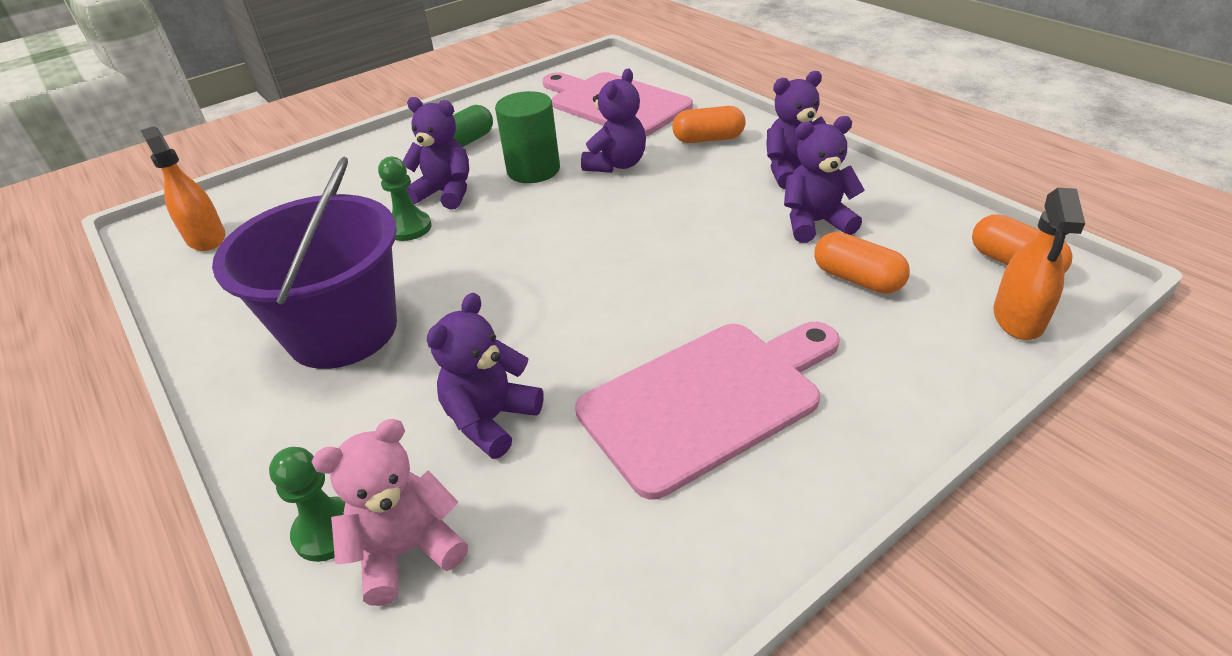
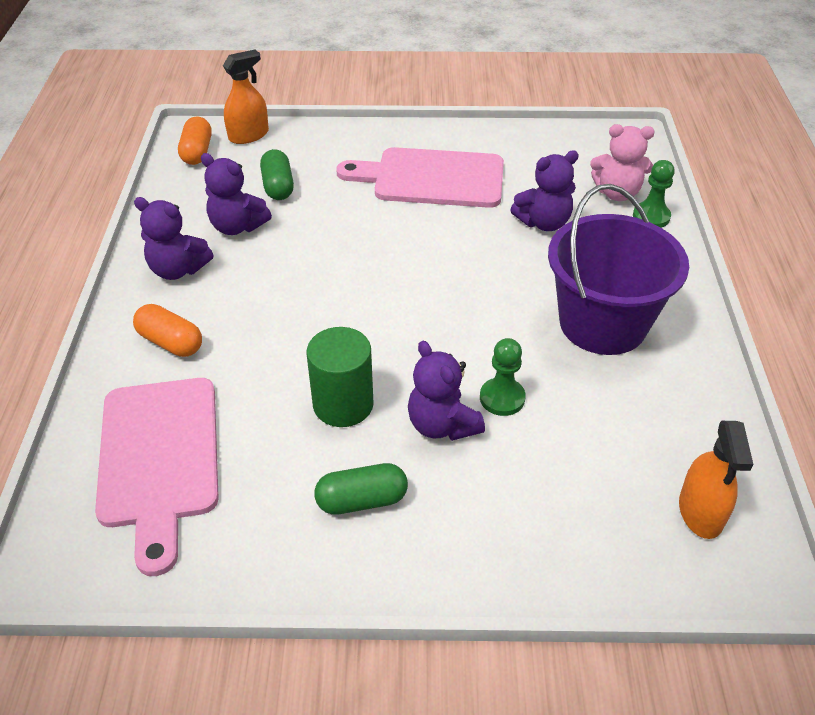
camera: 145 degrees left, 5 degrees up
purple teddy bear [581,68,646,173] -> none
orange capsule [814,232,910,294] -> green capsule [260,149,294,200]

